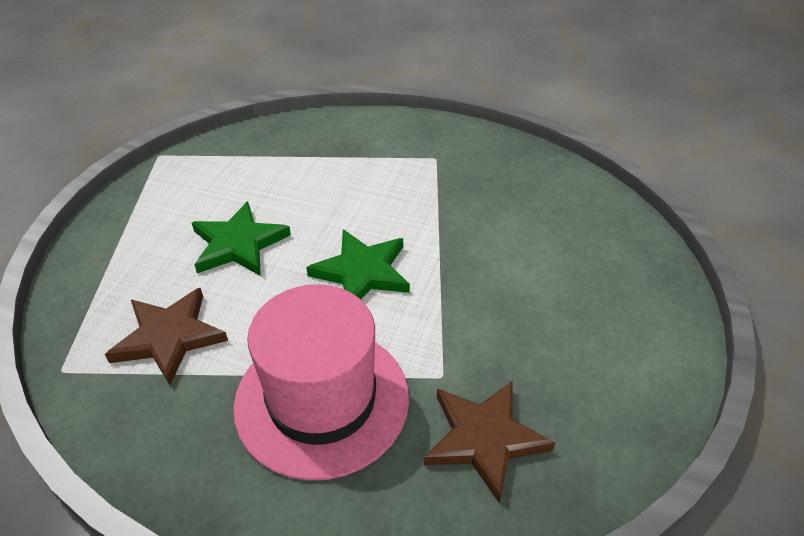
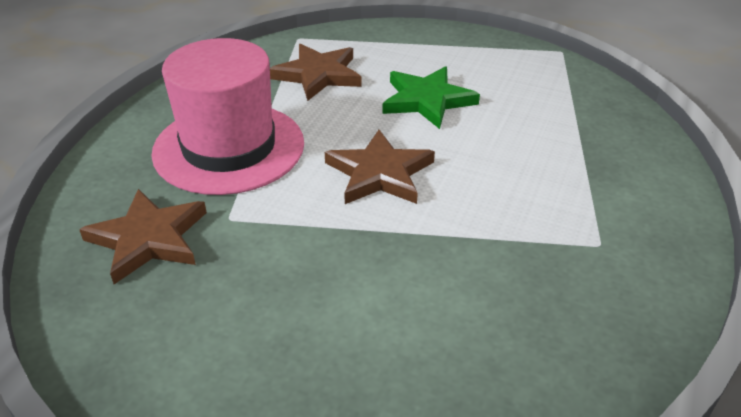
camera: 95 degrees right, 5 degrees down
green star [306,229,410,299] -> brown star [325,130,435,204]

